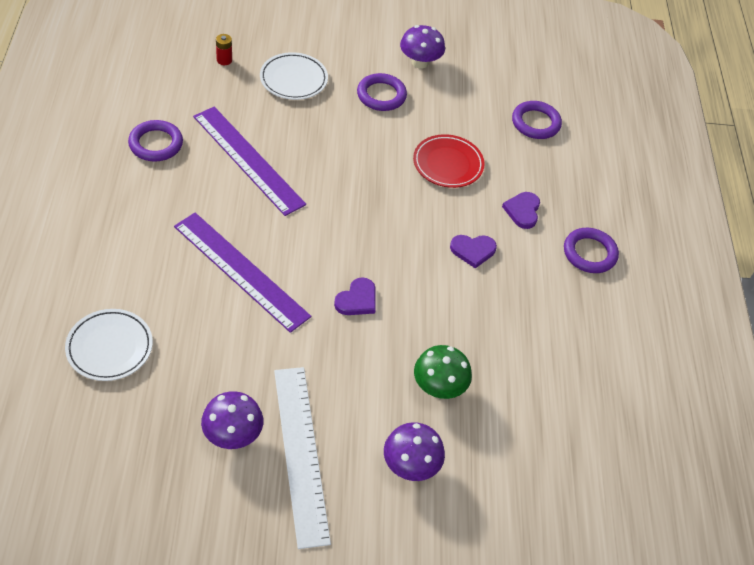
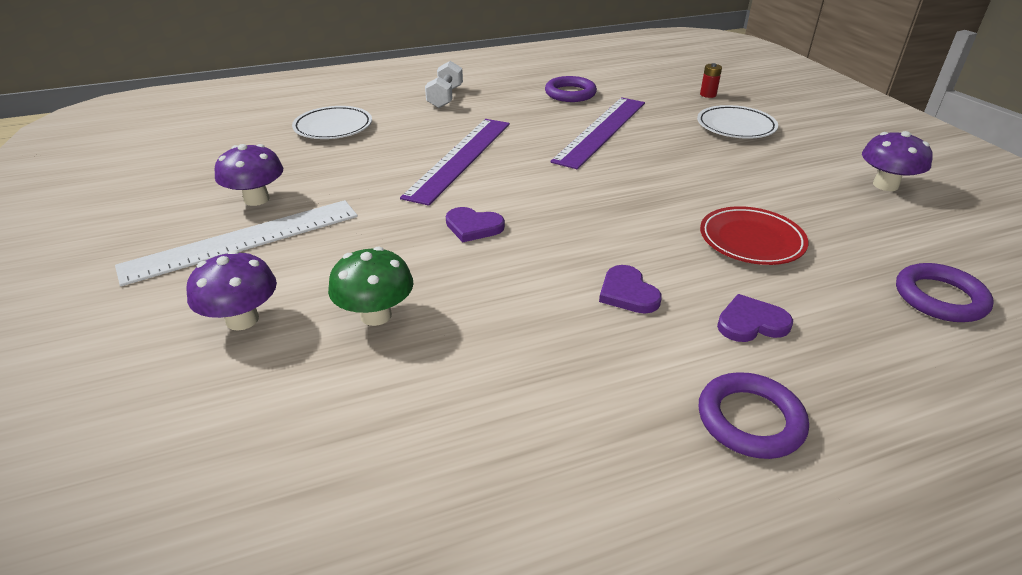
camera: 75 degrees right, 15 degrees down
purple ring [357,73,407,111] -> none
none -> white dumbbell [425,61,463,108]

